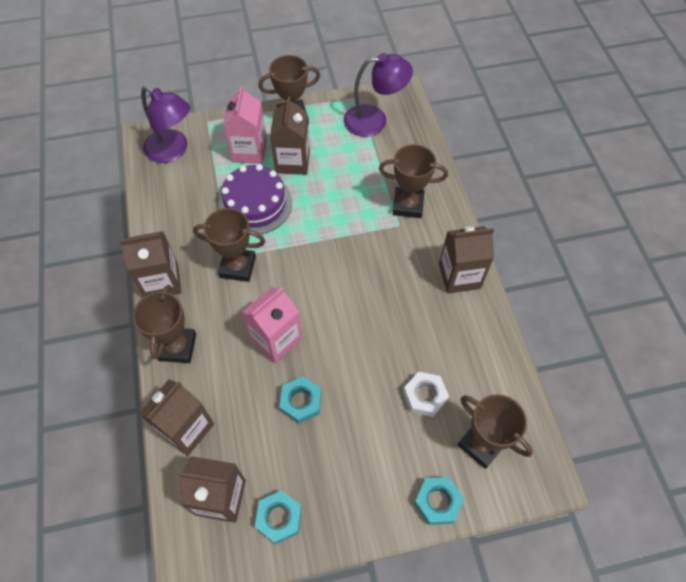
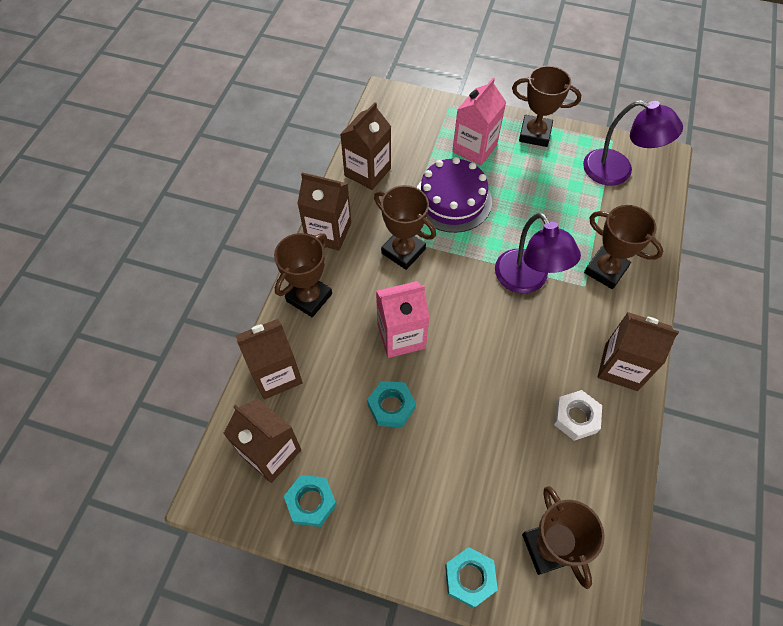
camera: 30 degrees right, 0 degrees up
purple lamp [141,86,190,163] -> purple lamp moved to [495,213,581,293]
brown carton [270,97,310,175] -> brown carton moved to [340,102,391,190]
white nut [403,372,449,417] -> white nut moved to [554,390,602,441]

